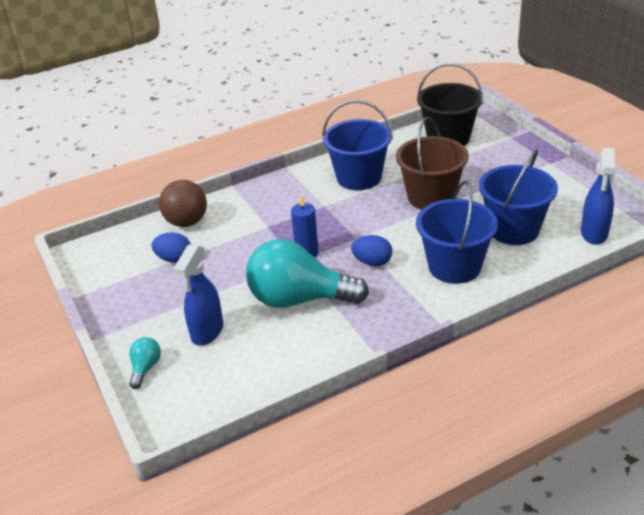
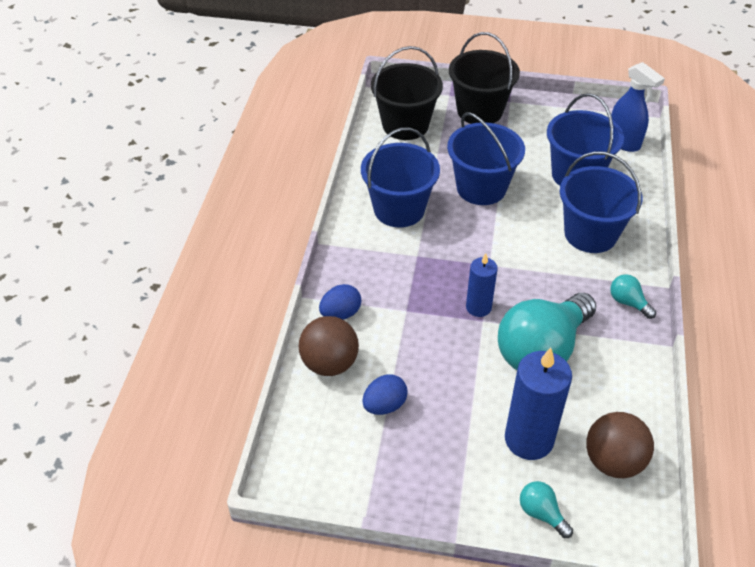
camera: 55 degrees left, 10 degrees up
blue spray bottle [174,245,223,346] -> blue candle [505,347,572,460]
blue egg [351,235,392,266] -> blue egg moved to [319,284,361,320]
brown bucket [396,117,469,210] -> blue bucket [447,112,525,205]
none -> black bucket [449,32,520,124]
none -> brown ball [586,412,654,478]
none -> turquoise light bulb [610,274,656,319]

